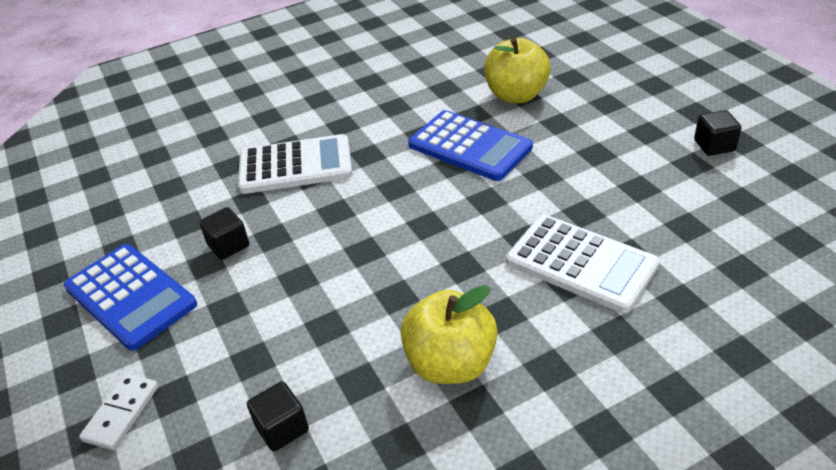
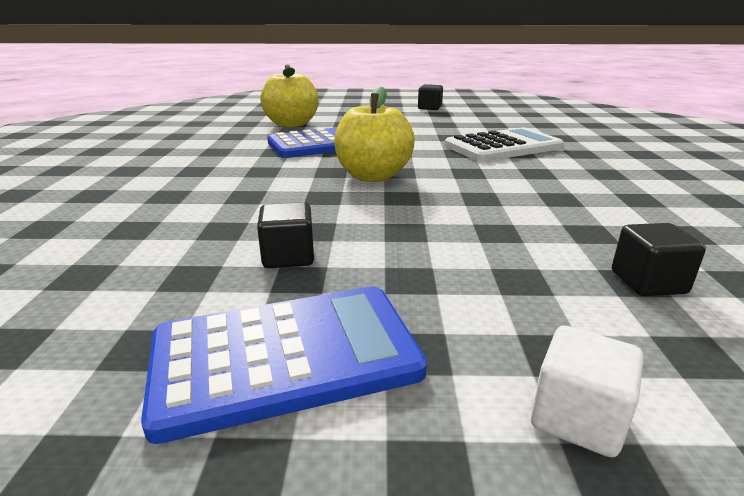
camera: 65 degrees left, 15 degrees down
white domino [79,373,158,450] -> white cube [531,325,644,457]
white calculator [238,134,352,194] -> none
yellow apple [401,285,498,384] -> yellow apple moved to [334,87,415,182]

